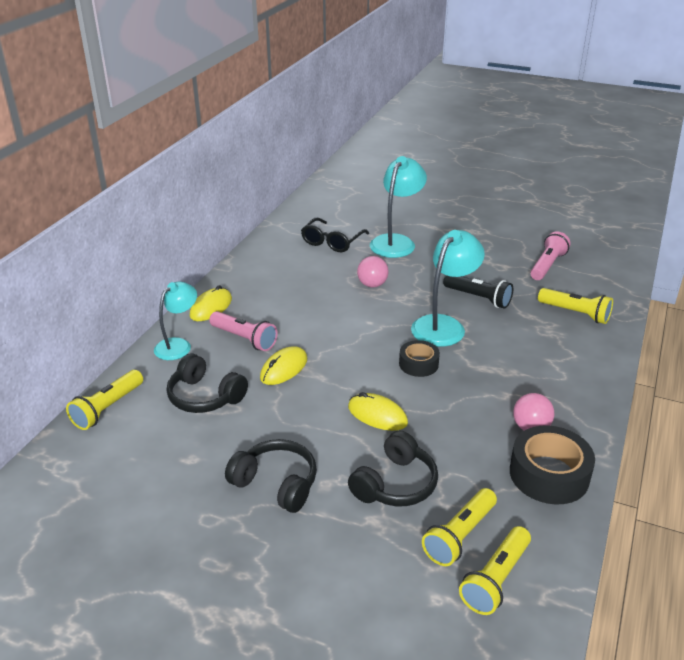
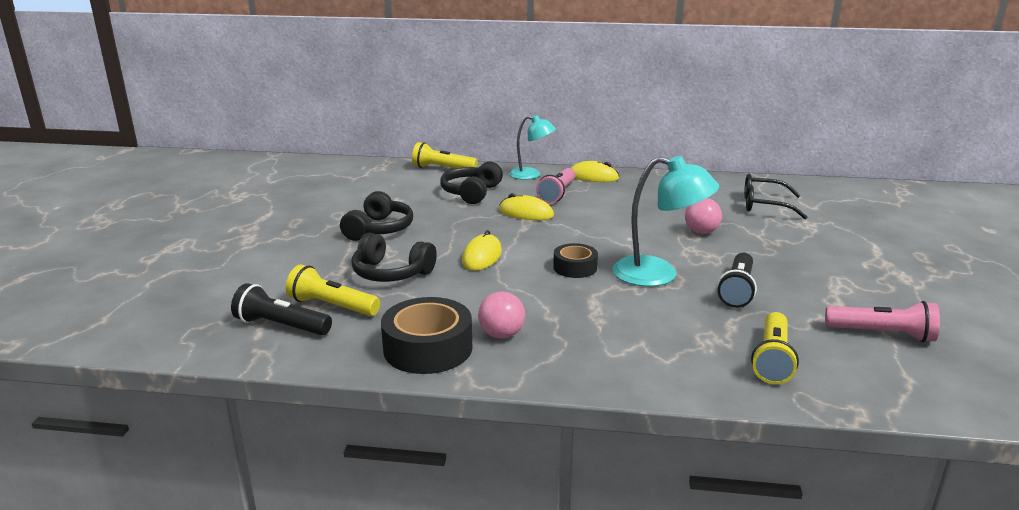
camera: 75 degrees right, 10 degrees down
turquoise lamp [370,156,427,258] -> none
yellow flashlight [459,526,531,615] -> black flashlight [231,283,332,335]

